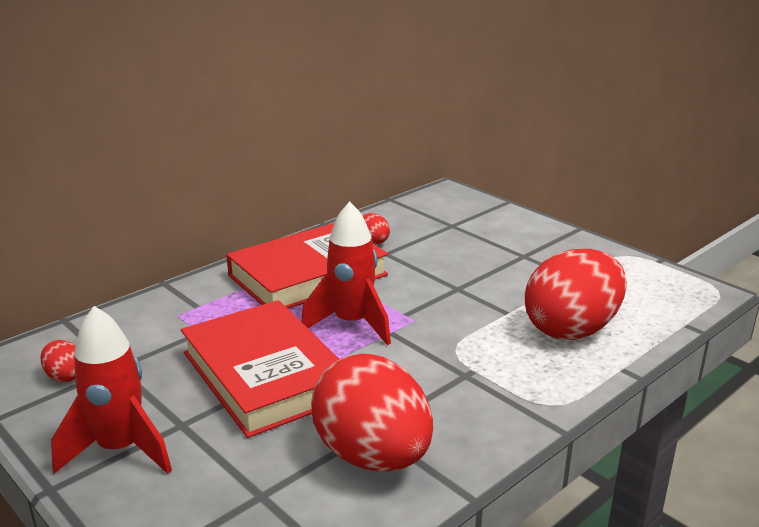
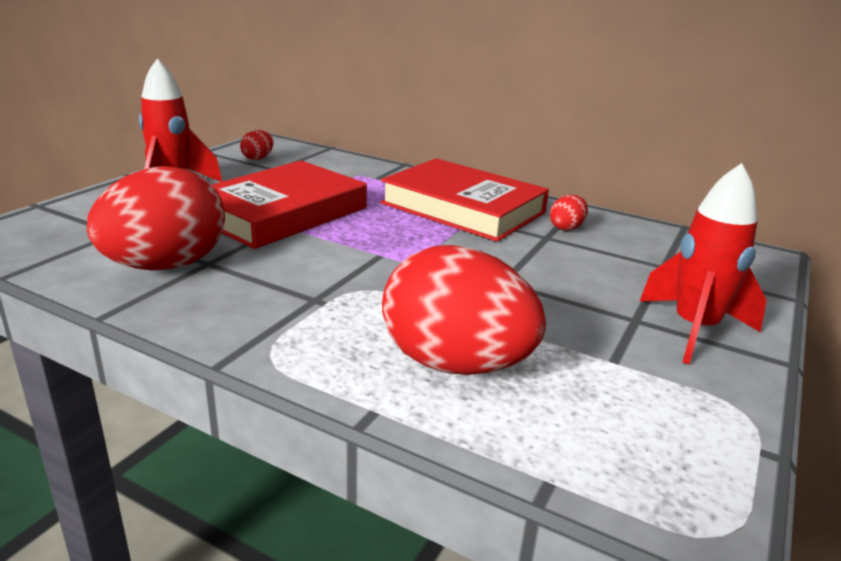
camera: 70 degrees right, 0 degrees up
red rocket [301,202,391,345] -> red rocket moved to [640,163,767,364]

